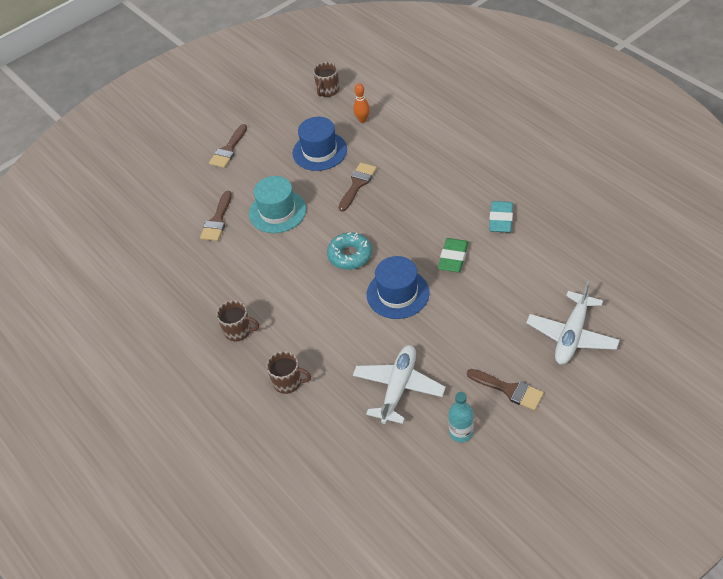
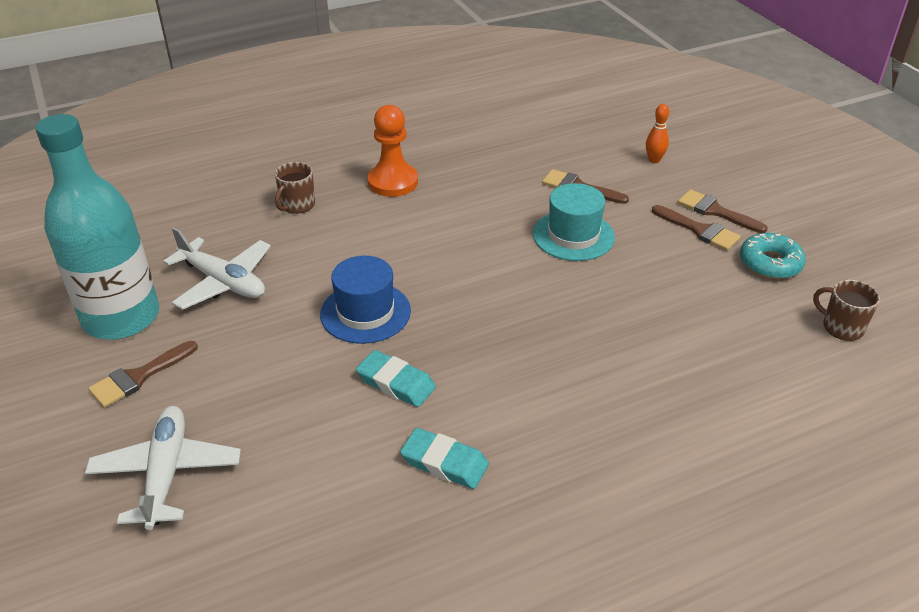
camera: 100 degrees right, 10 degrees down
brown mug [217,300,259,341] -> orange pawn [368,105,418,197]
blue hat [293,117,347,171] -> none
turquoise donut [327,232,372,270] -> turquoise donut moved to [740,233,806,279]
brown brush [339,163,377,212] -> brown brush moved to [652,205,741,251]
orange bowling pin [353,83,370,123] -> orange bowling pin moved to [646,104,669,163]
green eraser [438,238,468,272] -> turquoise eraser [356,350,436,407]
turquoise bottle [449,392,474,442] -> turquoise bottle [35,114,159,340], size x2.48
white plane [526,281,620,365] -> white plane turned 45 degrees clockwise [85,406,241,530]

